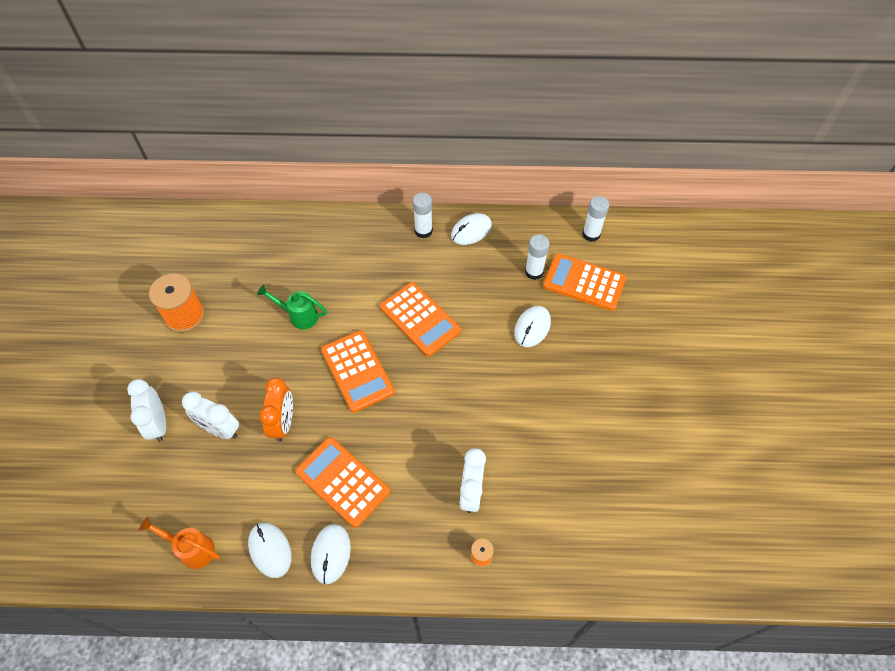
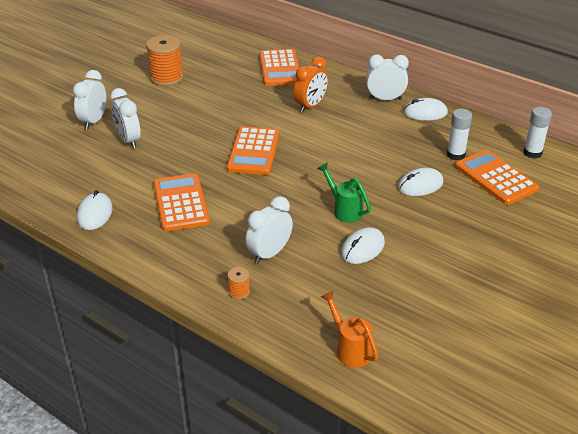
camera: 35 degrees right, 20 degrees down
orange watering can [139,517,220,569] -> orange watering can moved to [321,291,379,368]
green watering can [257,285,327,329] -> green watering can moved to [317,162,371,223]
orange clock [259,378,293,442] -> orange clock moved to [293,57,328,113]
white mouse [311,524,351,584] -> white mouse moved to [341,227,385,264]
orange calculator [380,282,461,356] -> orange calculator moved to [259,49,299,86]
white glue stick [413,193,433,238] -> white clock [366,54,409,100]

